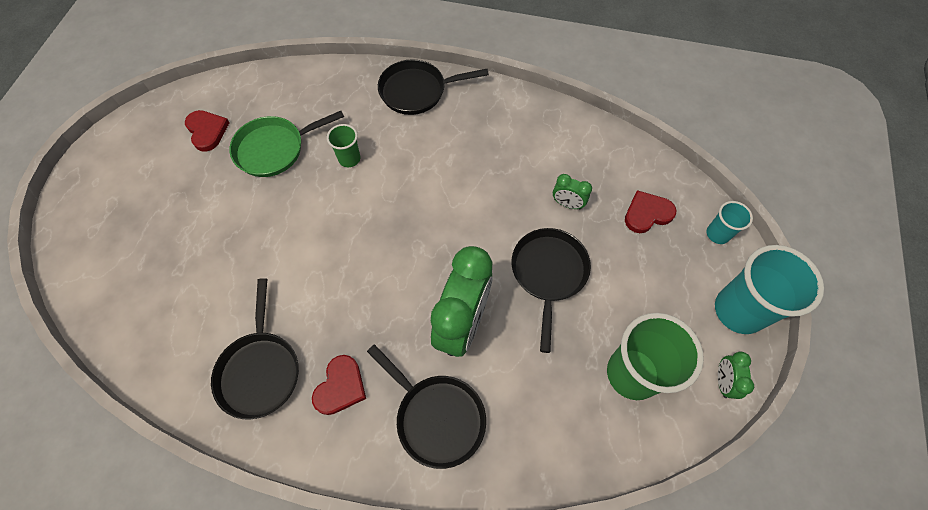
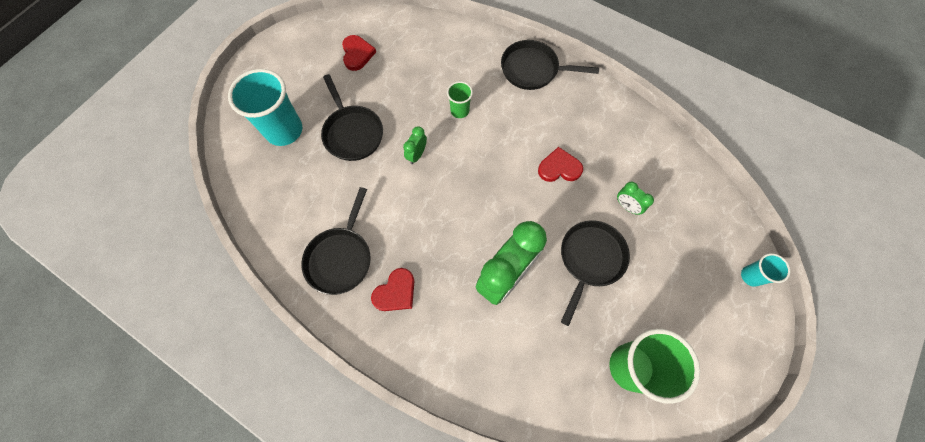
camera: 20 degrees right, 5 degrees up
green pan [229,111,344,177] -> none
black pan [367,344,486,469] -> black pan moved to [321,74,383,161]
red heart [625,190,676,233] -> red heart moved to [538,147,583,182]
turquoise cup [715,245,824,334] -> turquoise cup moved to [228,69,302,146]
green clock [718,352,754,399] -> green clock moved to [403,126,427,164]

